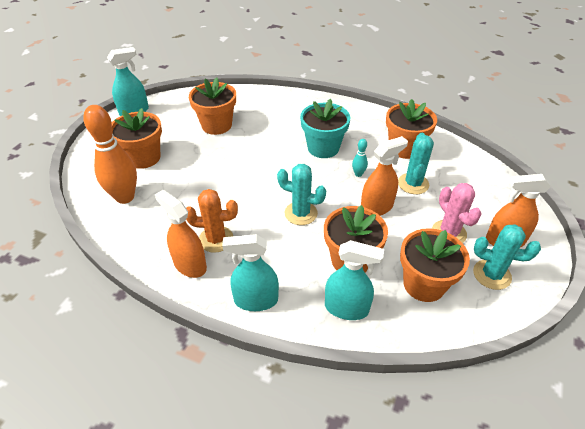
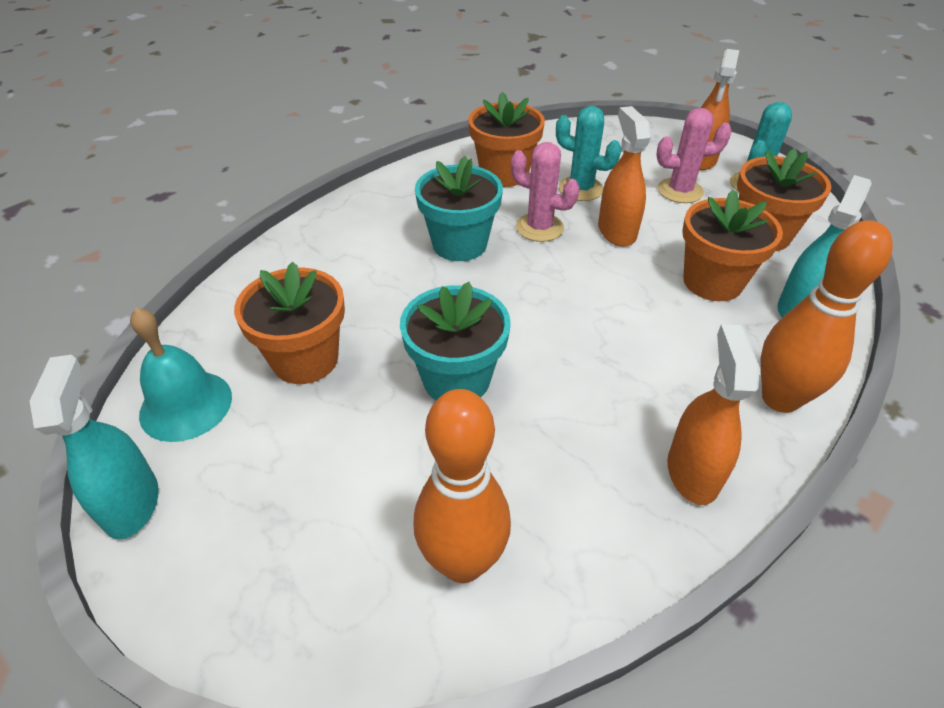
camera: 70 degrees left, 0 degrees up
orange flower pot [112,108,162,169] -> none
orange spray bottle [155,190,207,278] -> orange spray bottle turned 120 degrees clockwise [667,324,760,505]
orange cactus [186,189,238,253] -> none
turquoise spray bottle [222,234,279,311] -> orange bowling pin [761,220,893,413]
turquoise cactus [277,164,326,225] -> none
turquoise bowling pin [352,139,368,177] -> pink cactus [511,142,580,242]
none -> turquoise bell [130,308,232,442]
none -> turquoise flower pot [400,282,511,400]

